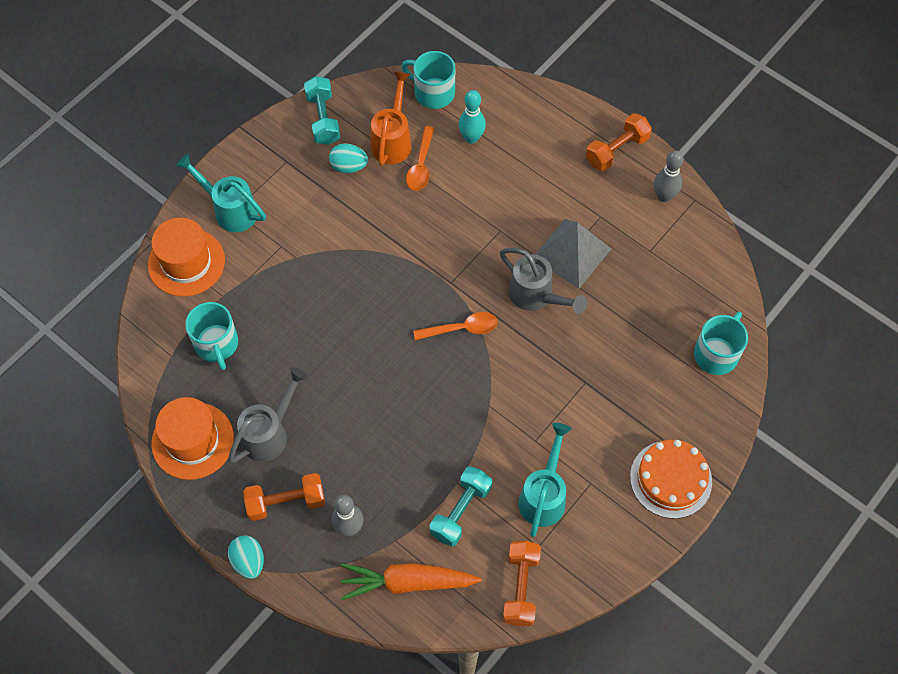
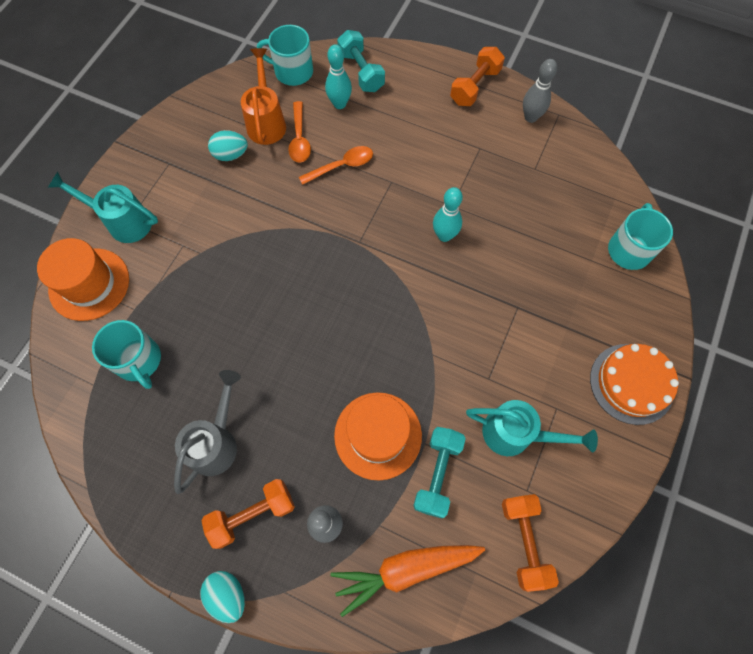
camera: 15 degrees left, 5 degrees up
orange hat [151,397,234,480] -> orange hat moved to [334,392,422,481]
turquoise dumbbell [304,76,340,145] -> turquoise dumbbell moved to [337,30,385,92]
orange spoon [413,312,498,340] -> orange spoon moved to [299,146,373,185]
grey watering can [500,248,587,314] -> turquoise bowling pin [433,187,463,242]
turquoise watering can [518,423,571,537] -> turquoise watering can turned 105 degrees clockwise [466,400,598,456]
grey pyramid [535,219,611,289] -> none

